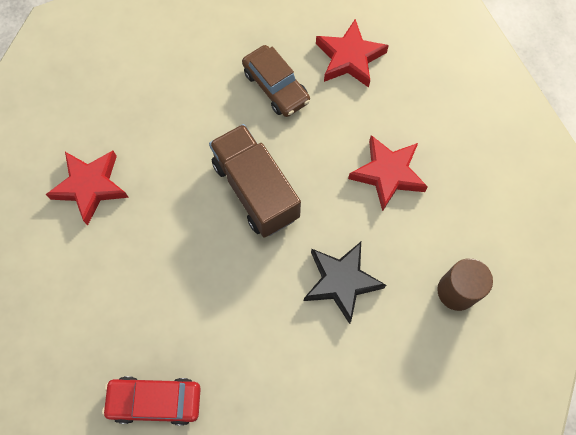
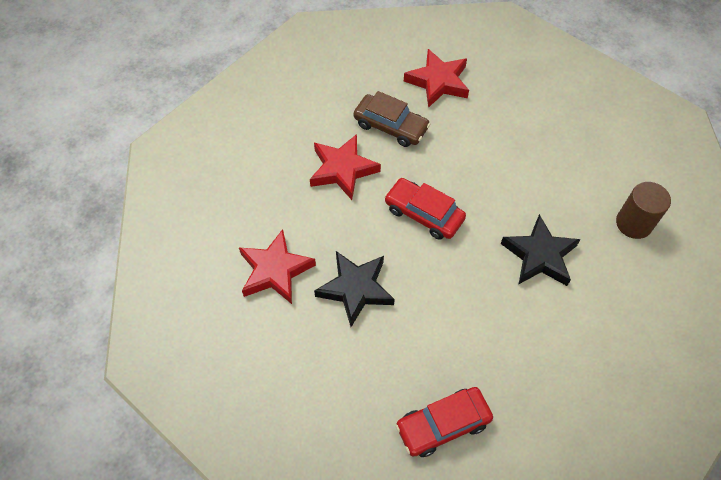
camera: 25 degrees left, 10 degrees down
brown truck [209,124,301,238] -> red car [384,178,466,240]
red star [348,135,428,211] -> red star moved to [310,134,381,200]
none -> black star [314,251,395,327]

